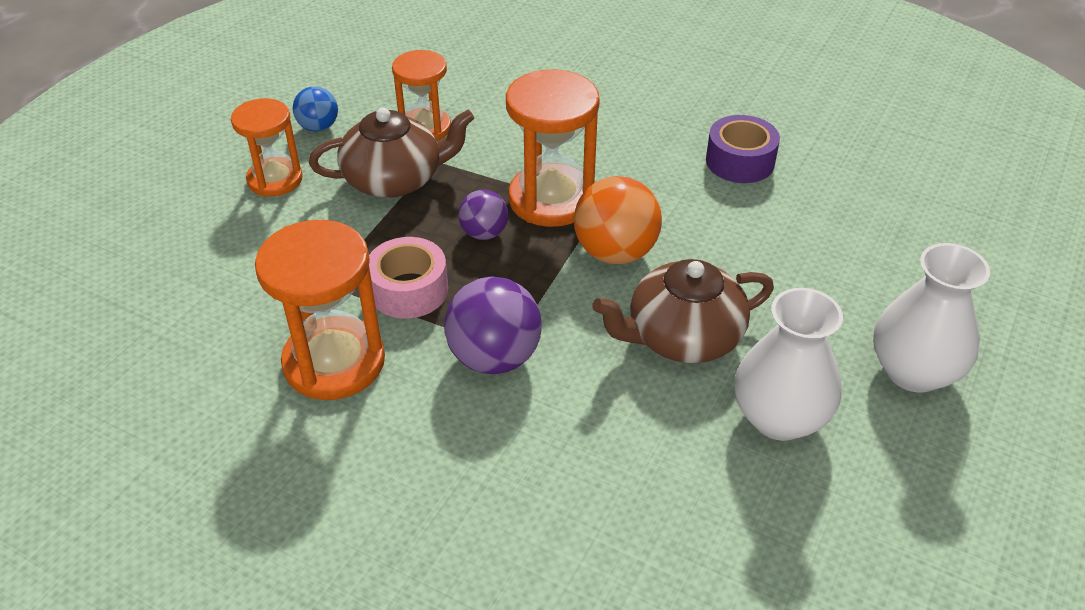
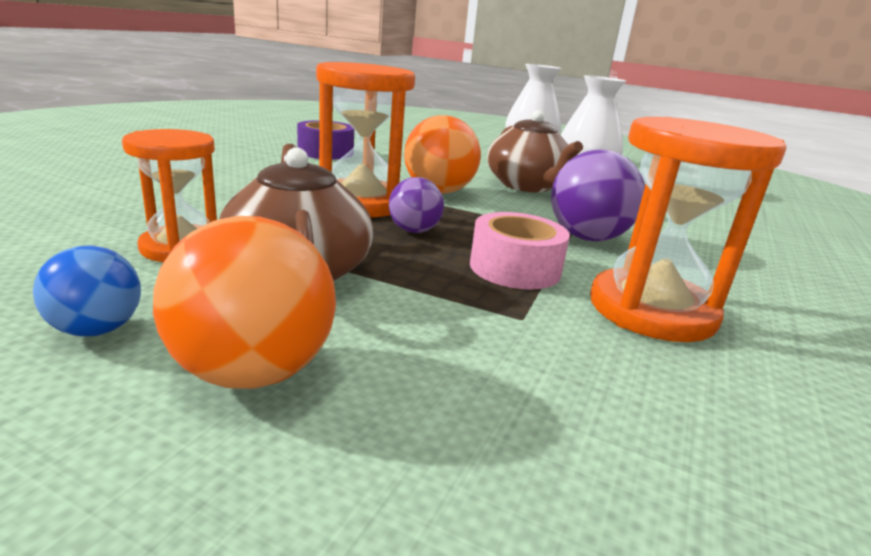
camera: 95 degrees left, 20 degrees down
orange hourglass [231,98,303,197] -> orange ball [153,216,336,389]

